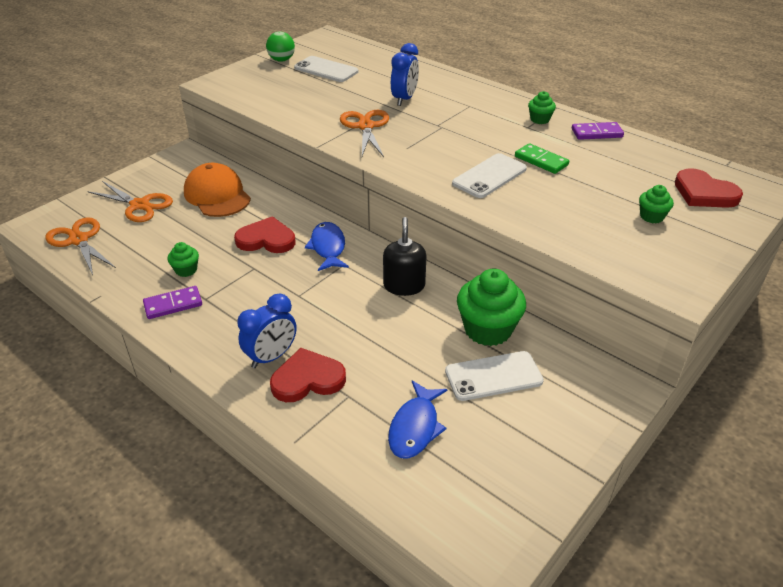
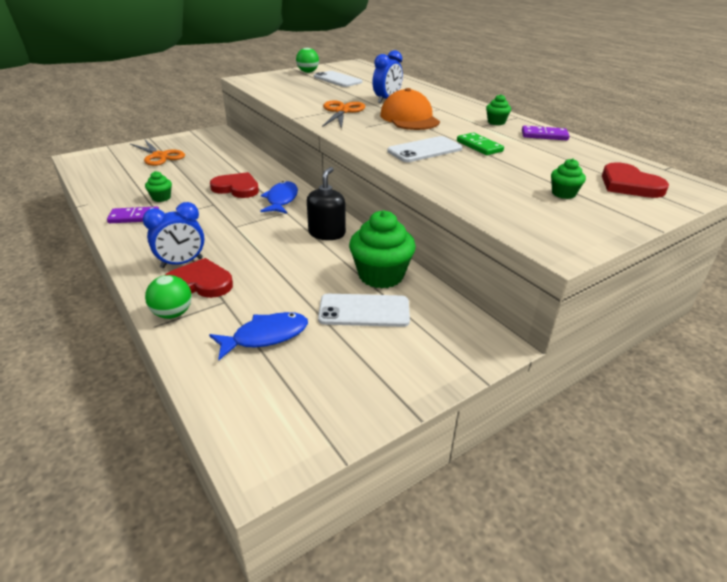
camera: 15 degrees right, 5 degrees down
orange scissors [45,217,116,275] -> none
orange cap [184,163,251,217] -> orange cap moved to [380,88,440,130]
blue fish [388,380,447,459] -> blue fish turned 150 degrees counterclockwise [209,312,308,360]
none -> green ball [145,275,192,319]

